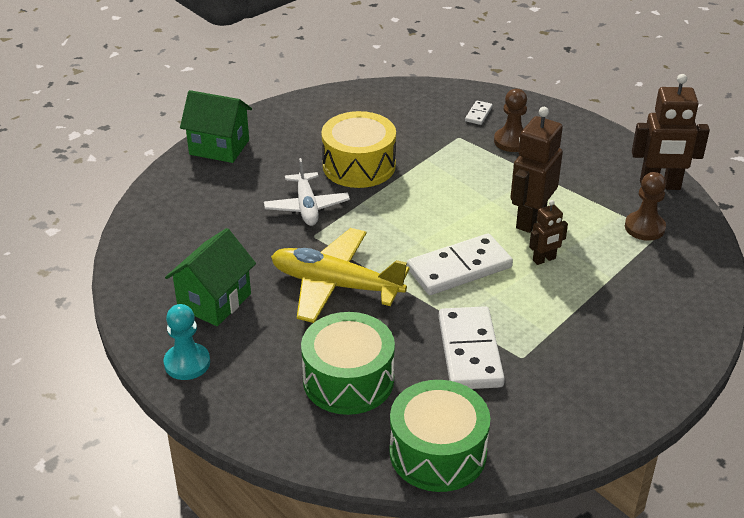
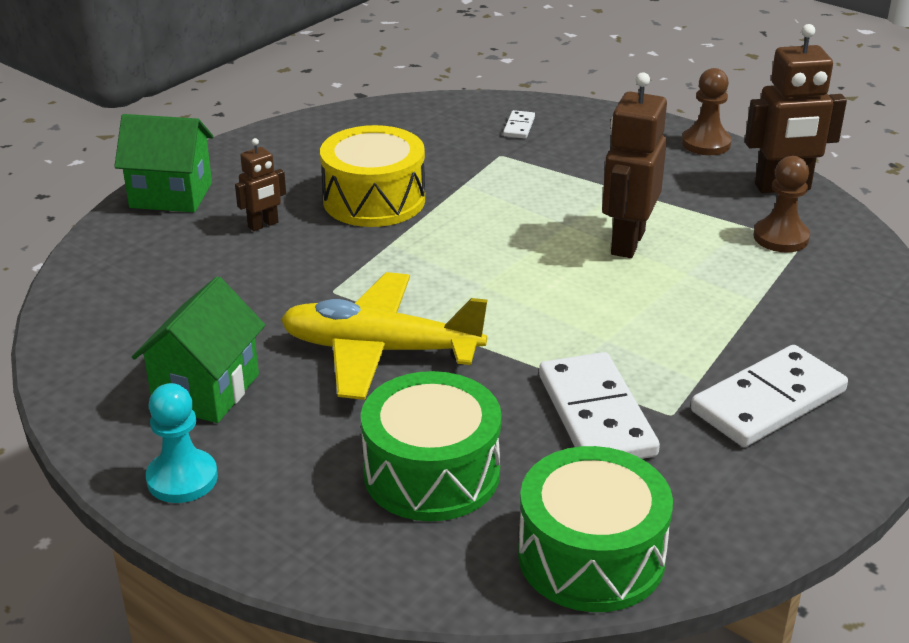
camera: 10 degrees left, 5 degrees down
white plane [264,158,350,226] -> none
white domino [407,233,513,295] -> white domino moved to [691,345,848,447]
brown pawn [494,89,527,152] -> brown pawn moved to [682,68,732,155]
brown robot [529,200,568,265] -> brown robot moved to [235,138,286,231]

